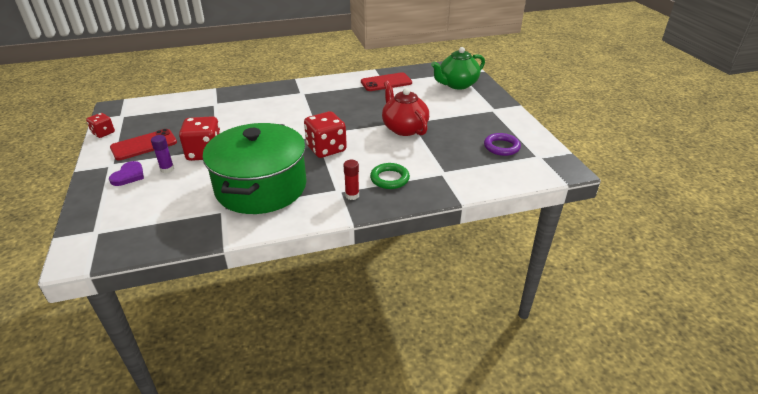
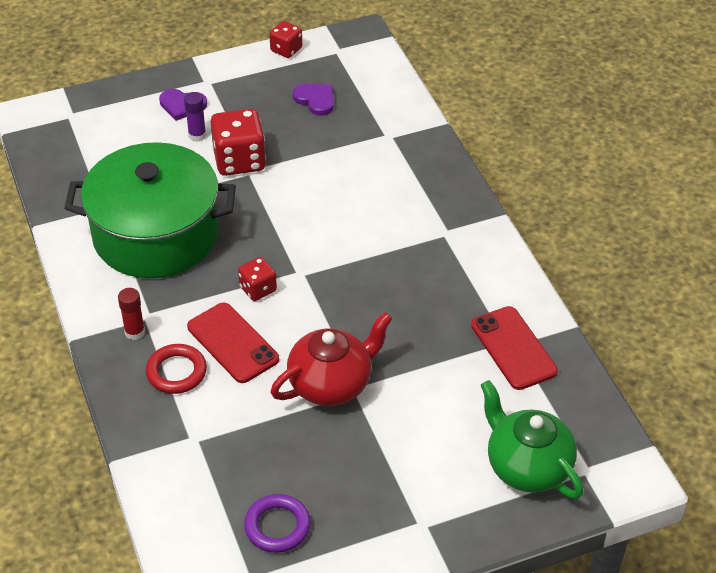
camera: 85 degrees right, 10 degrees up
red phone [110,129,177,160] -> red phone moved to [187,303,279,383]
red dice [304,111,347,158] -> red dice [238,257,277,301], size x0.57
green ring [370,163,410,189] -> red ring [146,344,207,394]
none -> purple heart [293,84,334,116]

